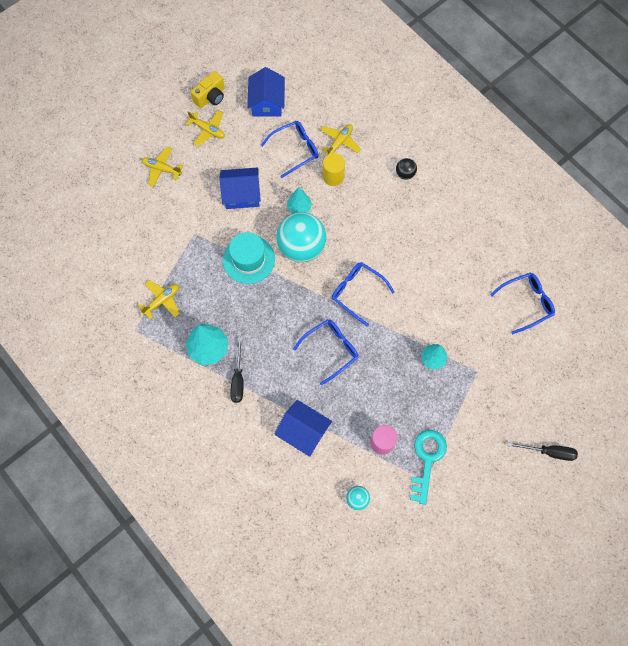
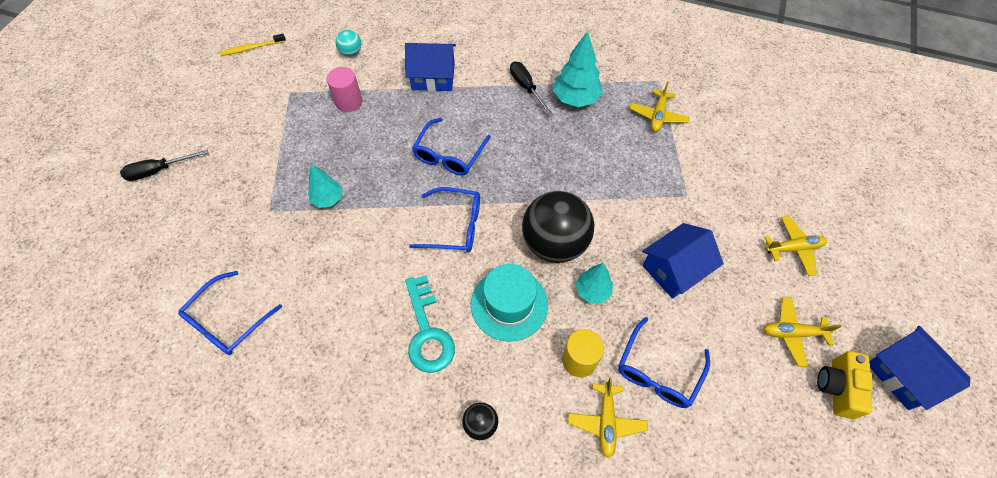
camera: 150 degrees right, 10 degrees down
turquoise hat [223,232,275,284] -> turquoise hat moved to [471,264,548,341]
blue house [247,67,285,117] -> blue house moved to [870,326,970,410]
turquoise ball [276,212,326,262] -> black ball [522,191,594,263]
turquoise key [410,430,447,505] -> turquoise key moved to [405,275,455,373]
none -> yellow toothbrush [220,34,286,56]

